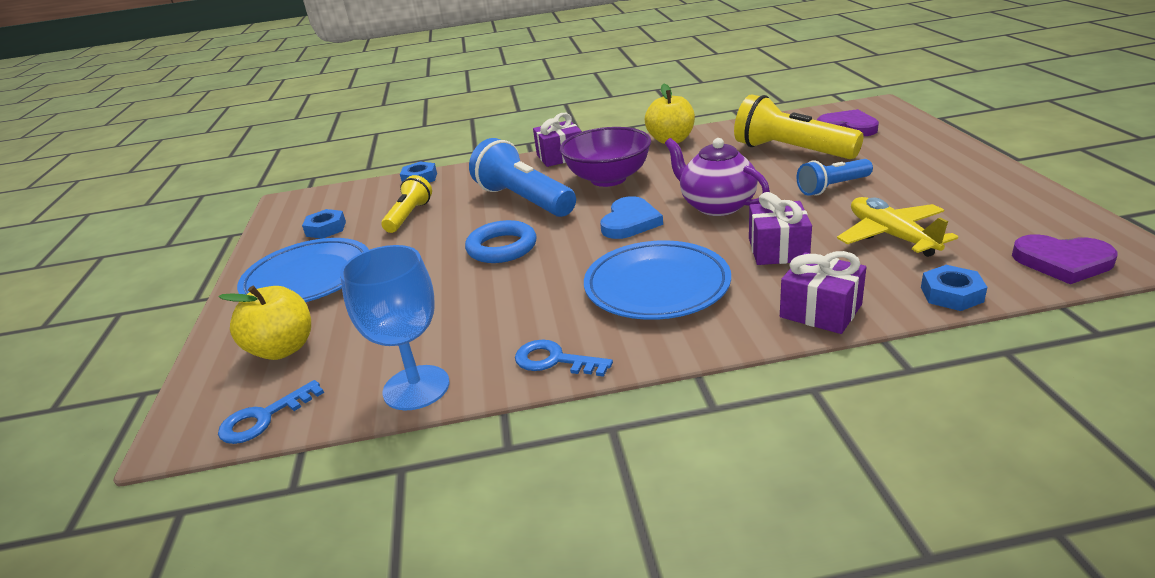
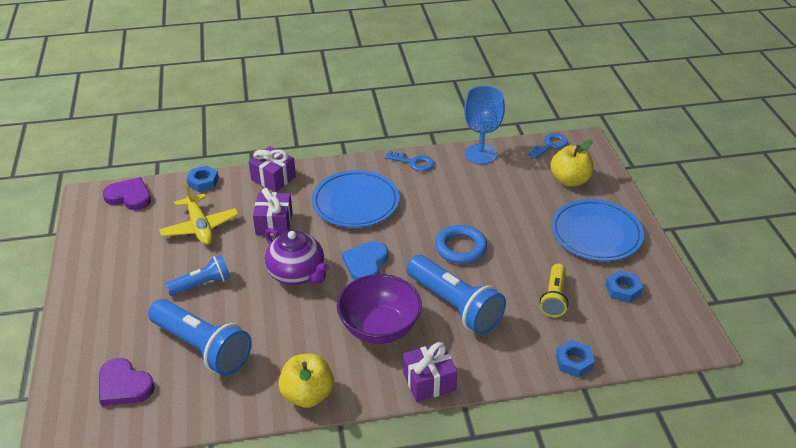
camera: 175 degrees right, 10 degrees up
yellow flashlight [734,94,864,159] -> blue flashlight [148,299,252,376]

